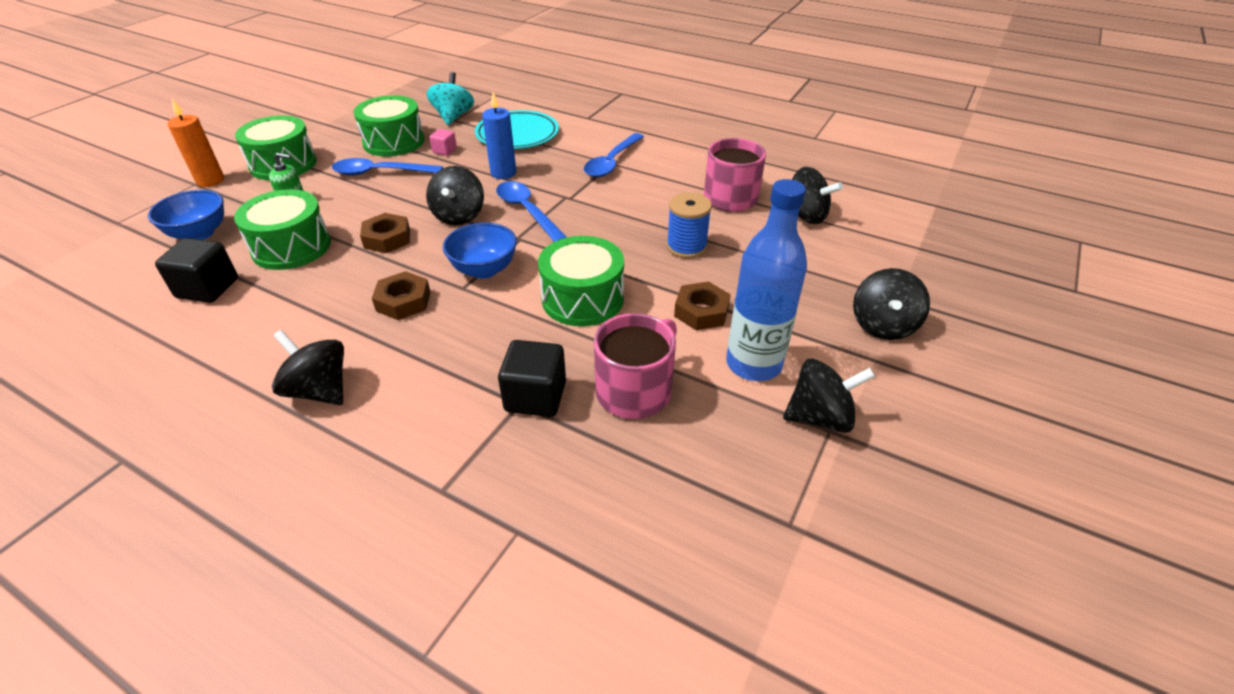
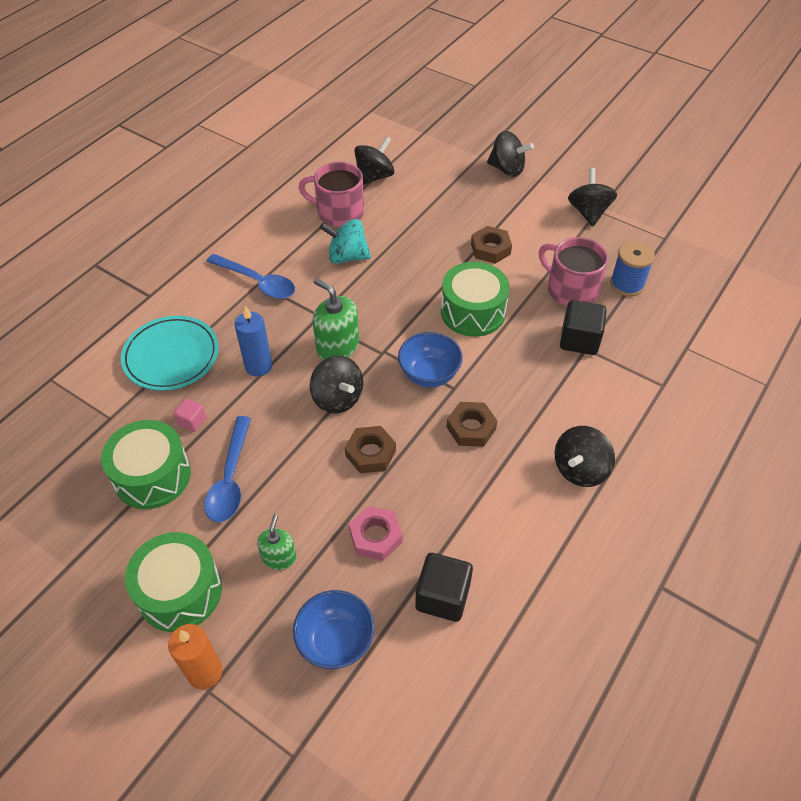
camera: 85 degrees left, 10 degrees up
green drum [234,189,331,270] -> pink nut [349,506,402,561]
black spinning top [426,166,484,225] -> black spinning top turned 45 degrees clockwise [310,356,363,413]
turquoise spinning top [427,72,474,125] -> turquoise spinning top moved to [320,219,371,264]
blue spoon [496,181,567,242] -> green soap dispenser [312,278,359,360]
blue spool [667,193,712,259] -> blue spool moved to [610,241,655,296]
blue bottle [726,179,807,381] -> none

